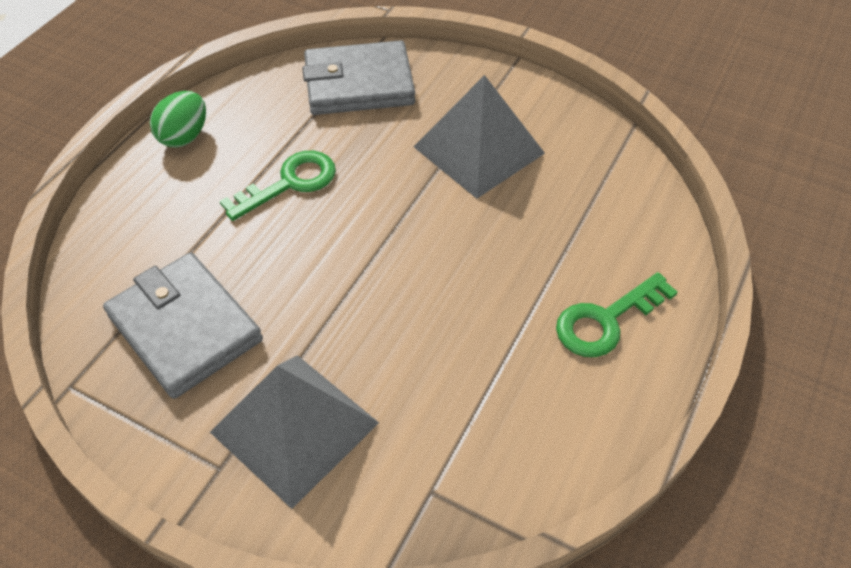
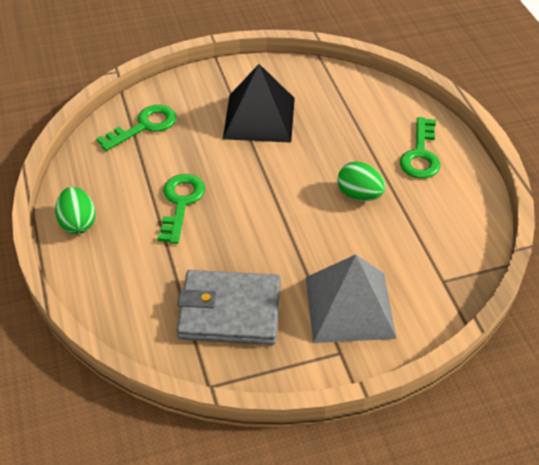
camera: 45 degrees left, 5 degrees down
grey wallet [302,40,415,115] -> green key [96,105,177,151]
grey pyramid [414,75,545,199] -> black pyramid [223,64,295,143]
none -> green egg [338,162,385,201]

